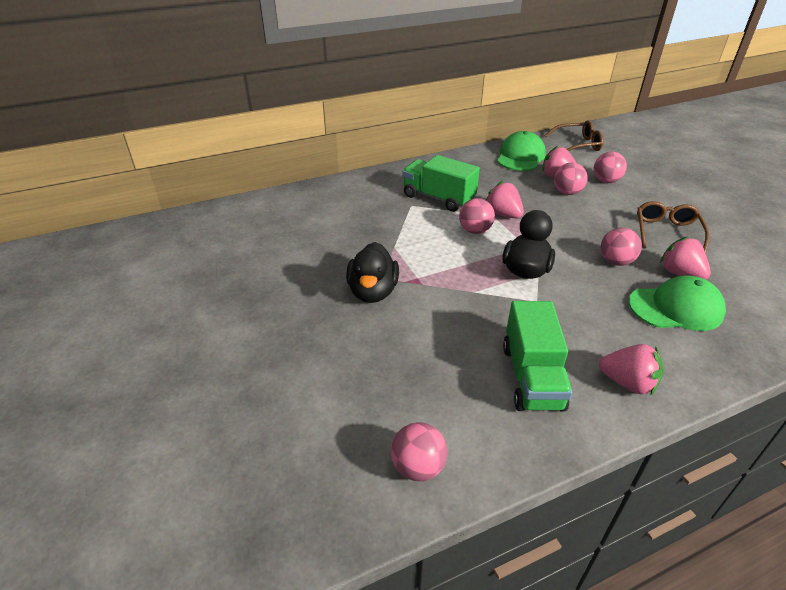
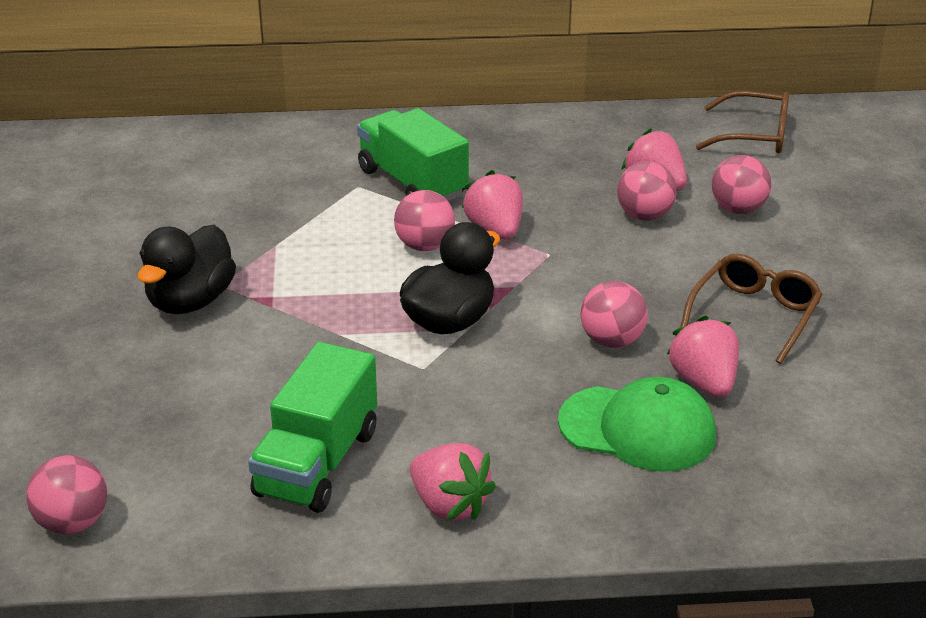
camera: 20 degrees right, 5 degrees down
green cap [497,131,546,171] -> none

